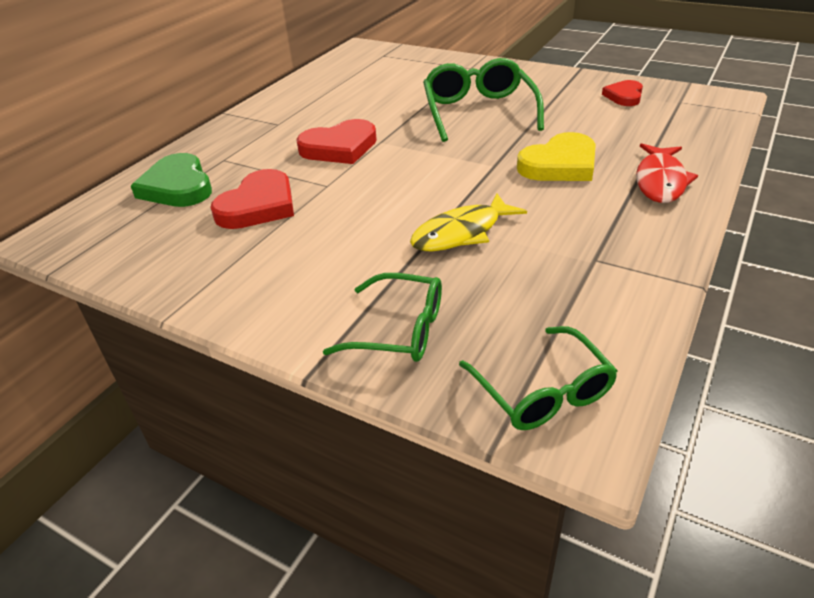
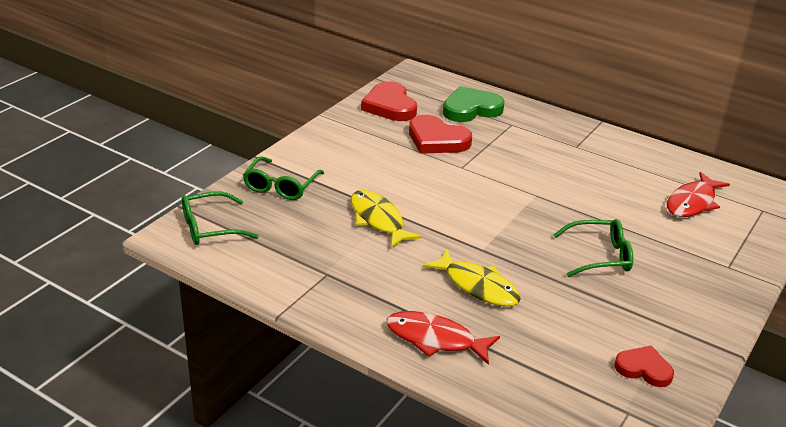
camera: 90 degrees right, 5 degrees down
red heart [296,119,377,164] -> red heart moved to [361,81,417,121]
green glasses [423,58,544,142] -> green glasses [553,219,633,277], size x0.66
yellow heart [517,132,596,181] -> yellow fish [423,249,521,306]
none -> red fish [667,172,730,217]

